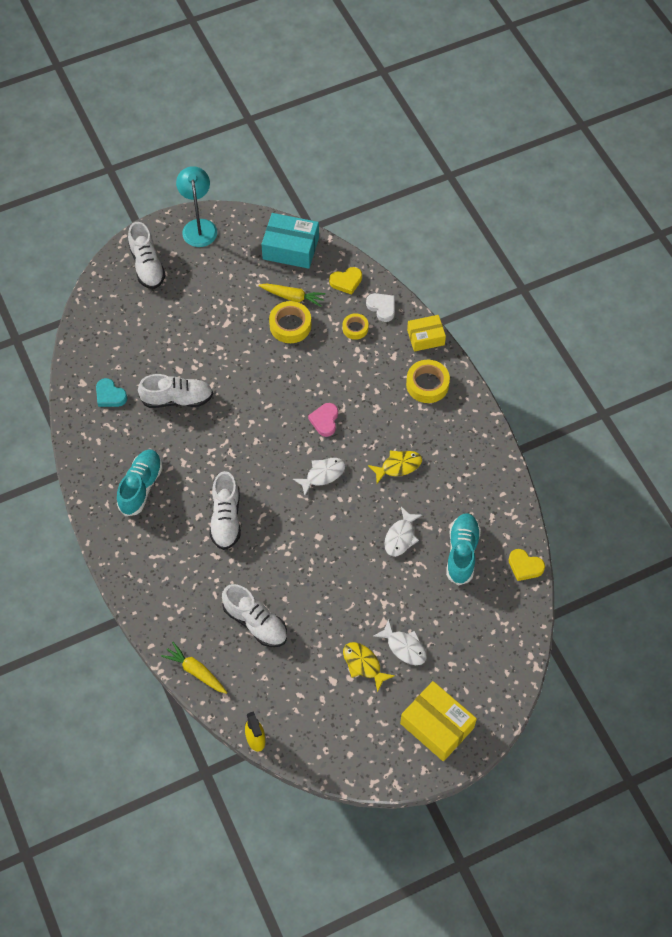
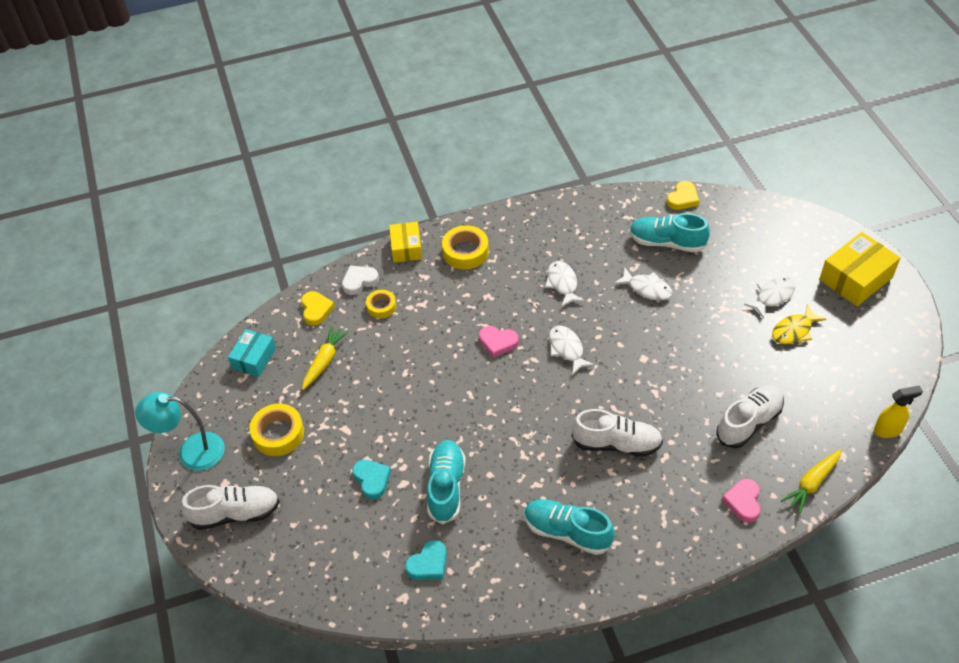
camera: 80 degrees left, 10 degrees down
white shoe [138,374,213,408] -> turquoise shoe [427,440,466,524]
turquoise box [261,213,319,269] -> turquoise box [228,329,276,377], size x0.64
yellow tape [269,301,311,343] -> yellow tape moved to [249,404,304,456]
yellow fish [368,451,422,484] -> white fish [545,261,585,307]
none -> turquoise heart [352,460,391,500]
none -> pink heart [722,479,761,523]

